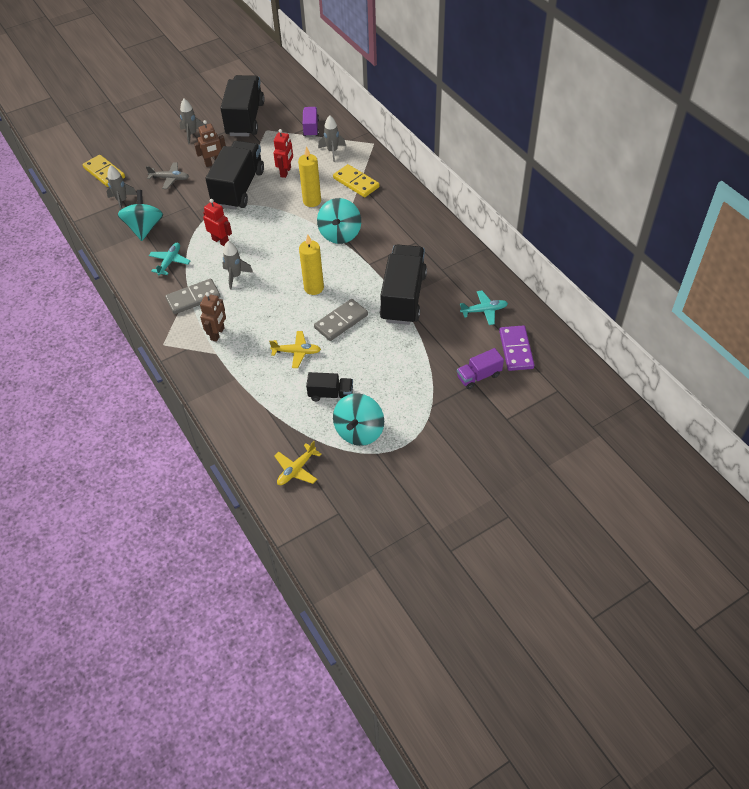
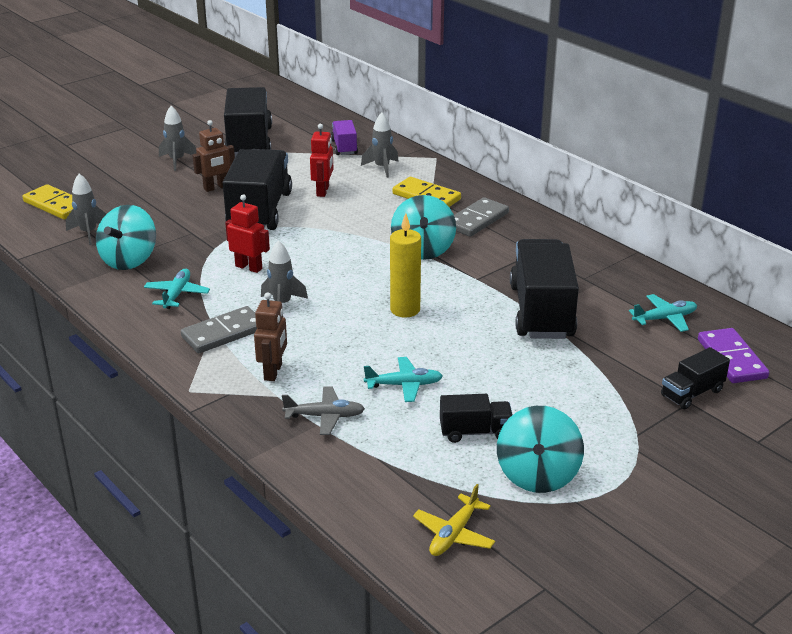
camera: 10 degrees left, 20 degrees down
turquoise spinning top [118,190,163,241] -> turquoise spinning top turned 150 degrees counterclockwise [96,205,156,270]
grey plane [146,162,189,189] -> grey plane moved to [282,386,365,435]
yellow plane [269,331,321,368] -> turquoise plane [364,357,443,402]
yellow candle [298,146,321,207] -> none
grey domino [314,299,368,341] -> grey domino moved to [454,197,509,237]
purple truck [457,348,504,389] -> black truck [661,347,730,409]

